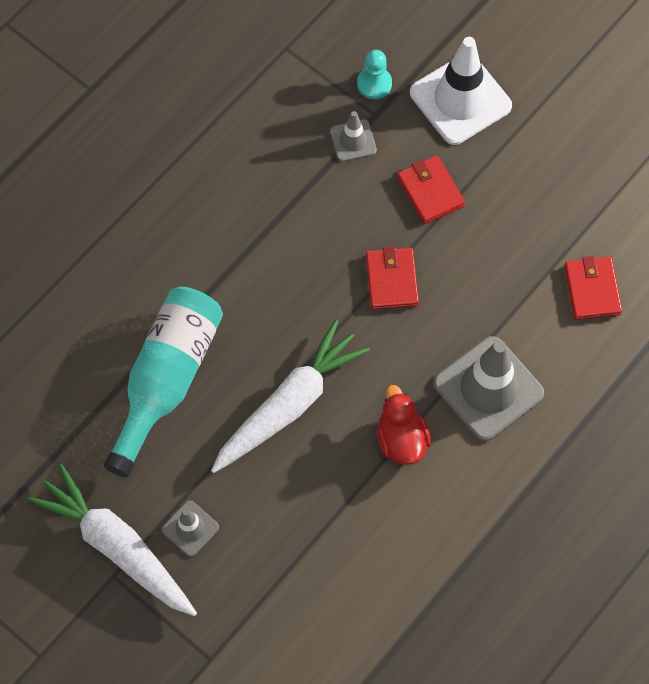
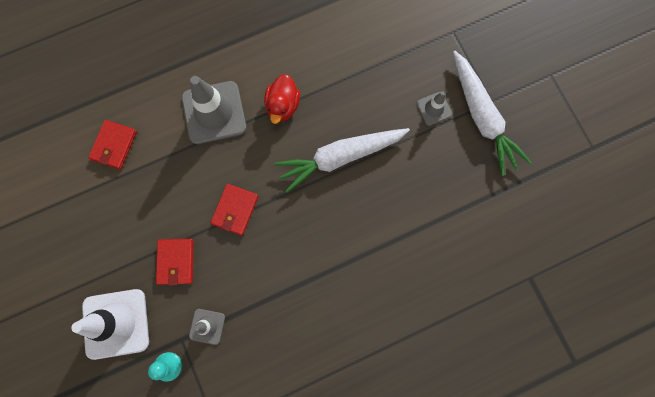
camera: 155 degrees left, 10 degrees up
turquoise bottle [104,287,223,478] -> none

